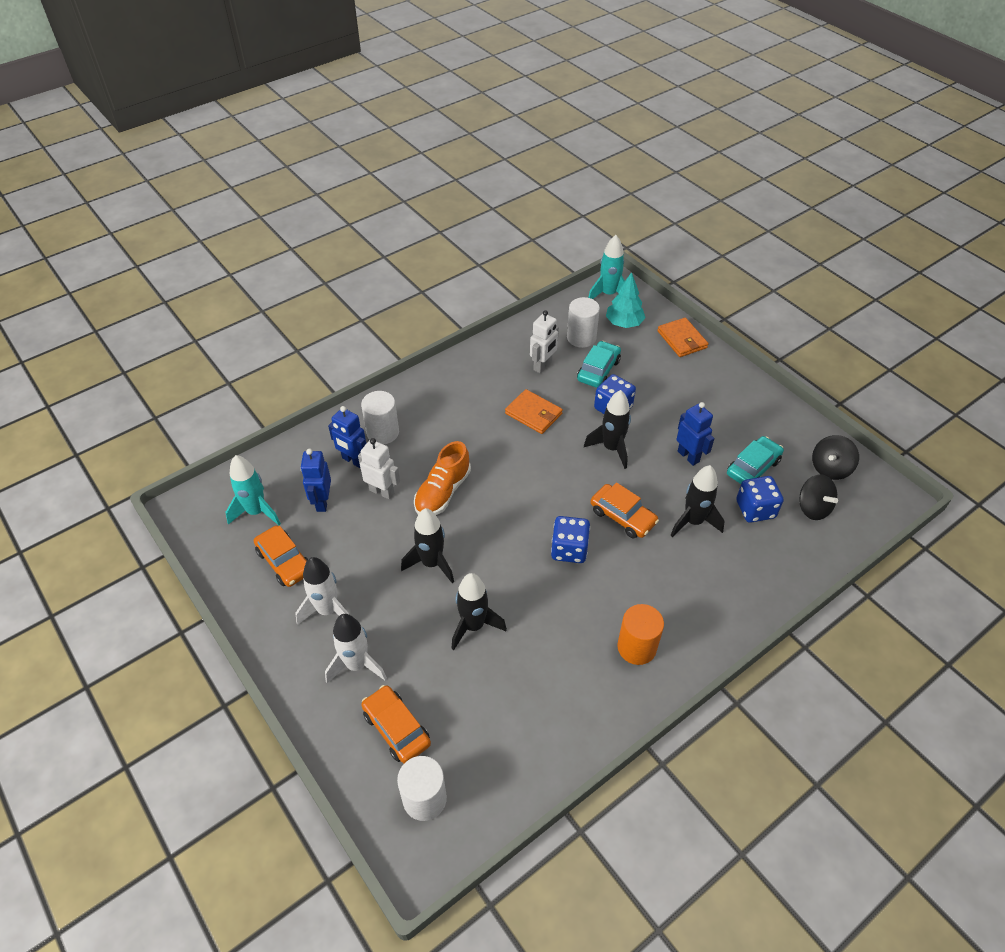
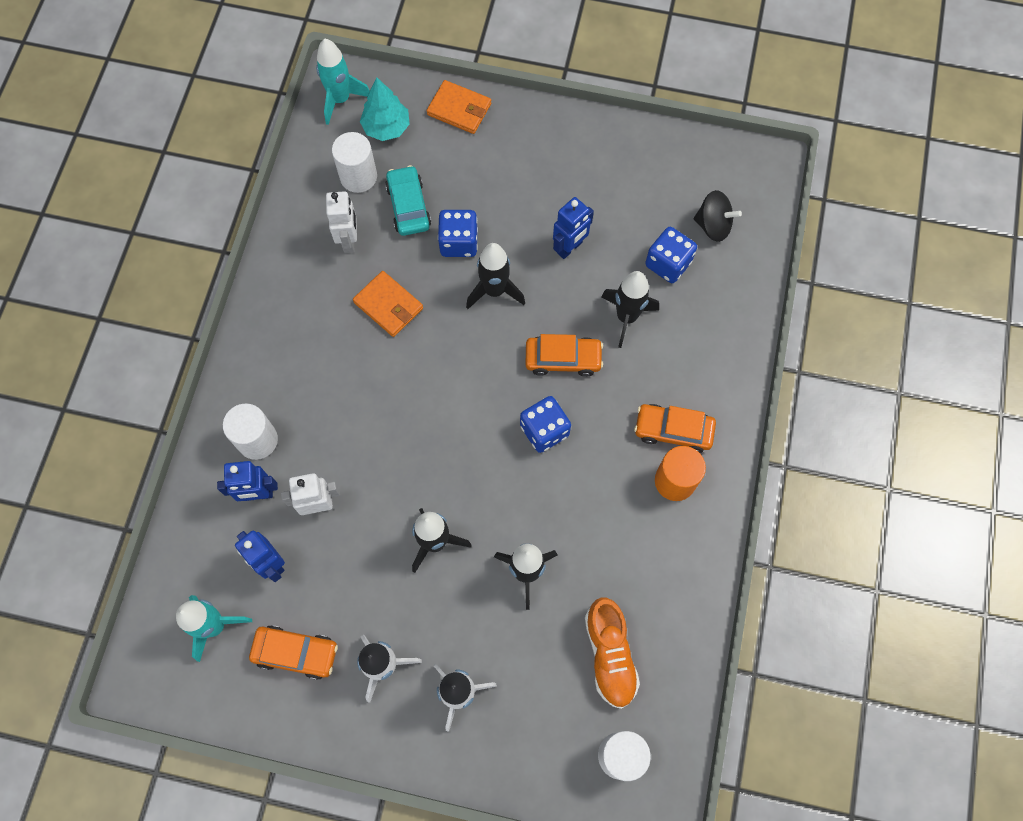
camera: 40 degrees left, 20 degrees up
orange car [361,685,431,763] -> orange car moved to [634,404,716,453]
orange shoe [414,441,471,515] -> orange shoe moved to [585,597,640,709]
orange wallet [505,389,563,434] -> orange wallet turned 45 degrees clockwise [353,271,423,337]
blue robot [677,402,715,466] -> blue robot turned 120 degrees clockwise [553,197,594,259]
turquoise car [727,436,784,484] -> none
black spinning top [812,435,859,480] -> none

